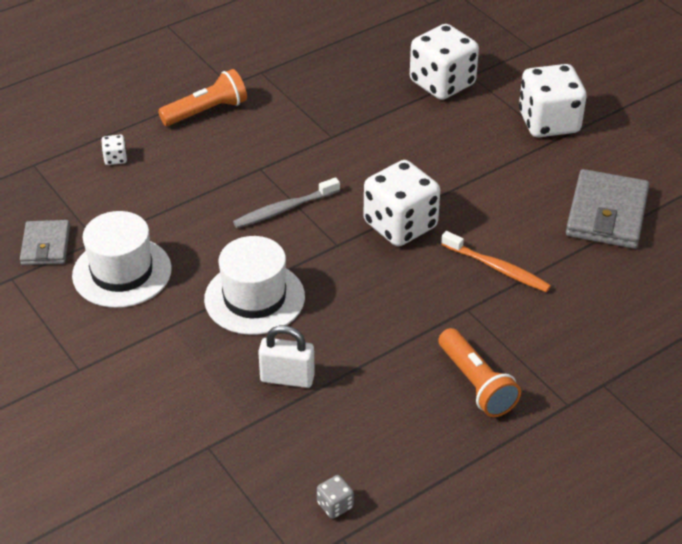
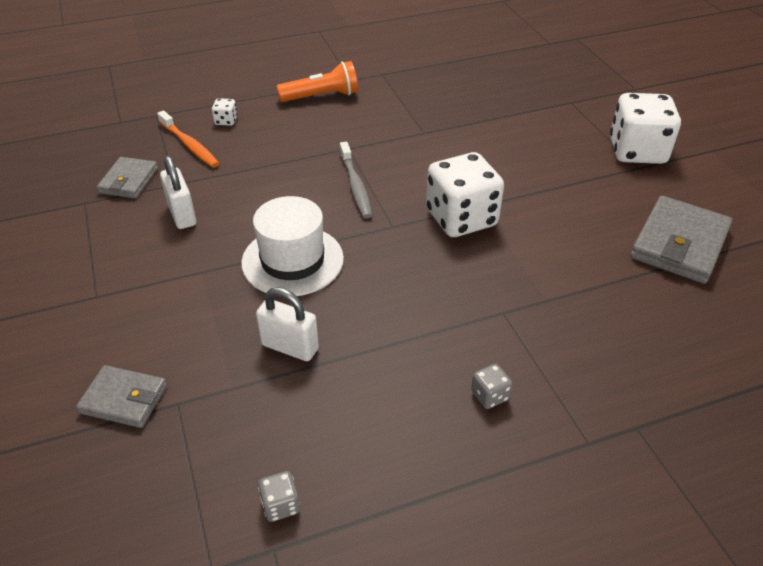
camera: 15 degrees right, 0 degrees up
white hat [72,211,172,308] -> white padlock [160,156,196,229]
grey toothbrush [233,177,340,228] -> grey toothbrush turned 90 degrees counterclockwise [340,142,373,219]
white dice [410,24,479,100] -> none
orange flashlight [438,328,521,417] -> grey dice [471,364,512,409]
orange toothbrush [441,231,551,292] -> orange toothbrush moved to [157,111,219,168]
none -> grey wallet [76,365,167,428]

